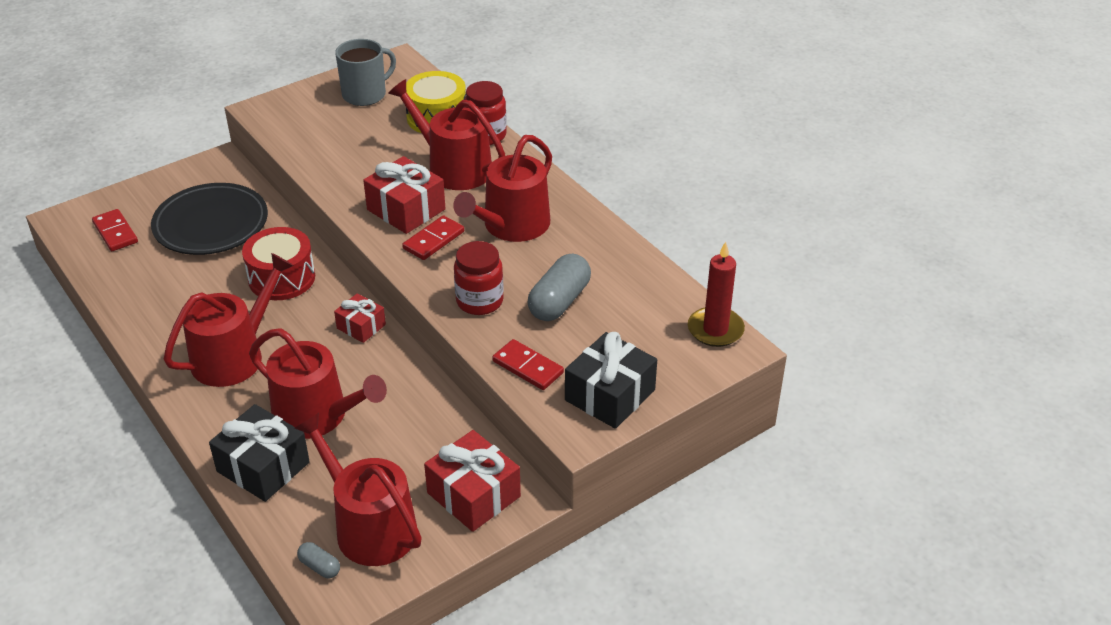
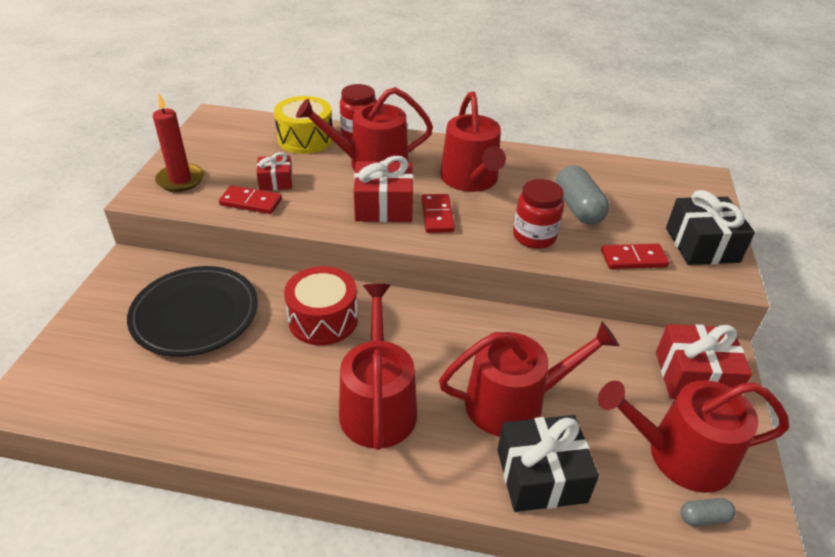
camera: 45 degrees left, 0 degrees up
red domino [92,209,138,251] -> red domino moved to [219,185,282,214]
red gift [334,293,386,343] -> red gift moved to [256,152,292,191]
grey mug [335,39,396,106] -> none
red candle [688,241,745,347] -> red candle moved to [153,93,204,192]

